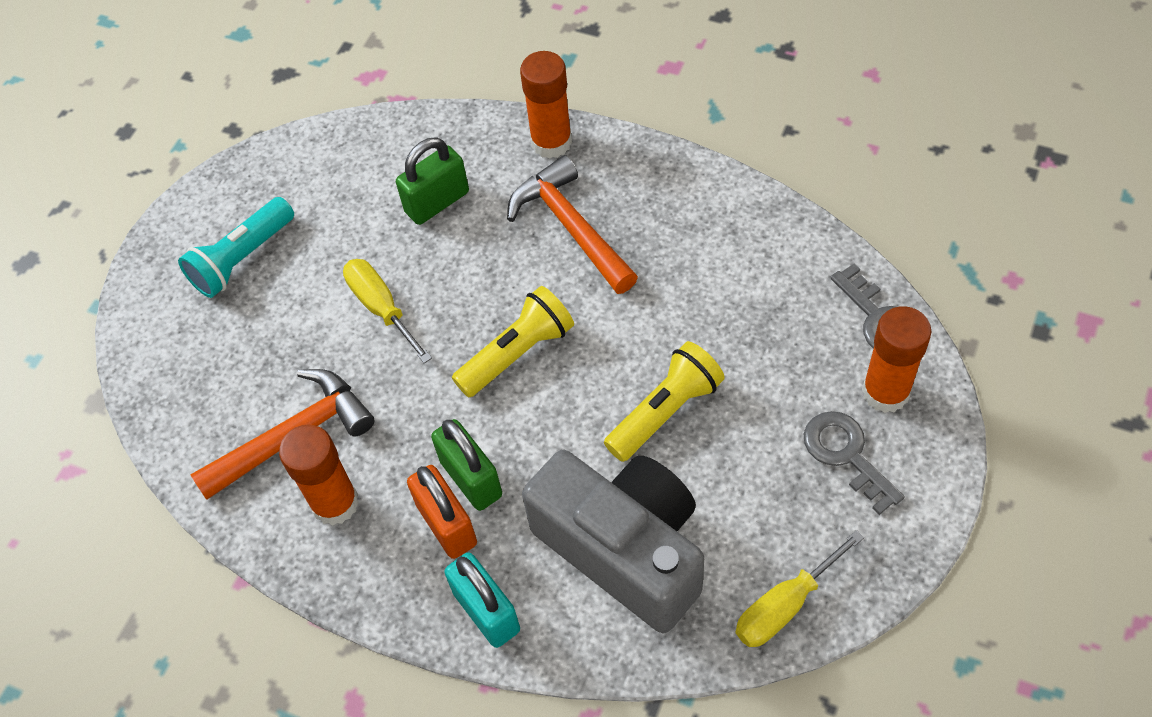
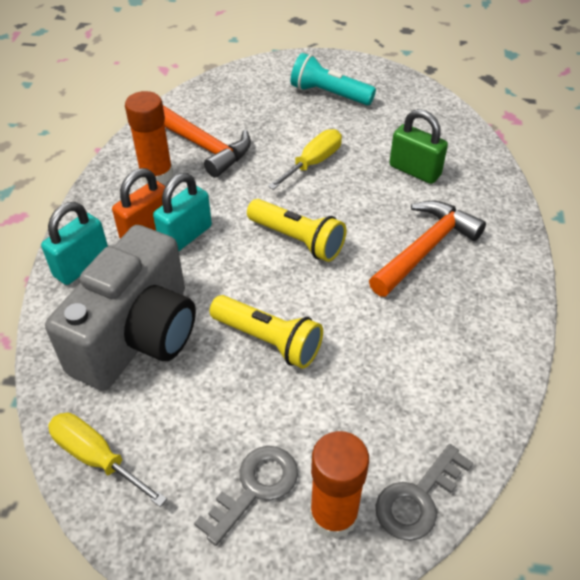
camera: 70 degrees right, 10 degrees down
green padlock [431,419,502,511] -> turquoise padlock [153,173,212,251]
orange glue stick [520,51,572,159] -> none

